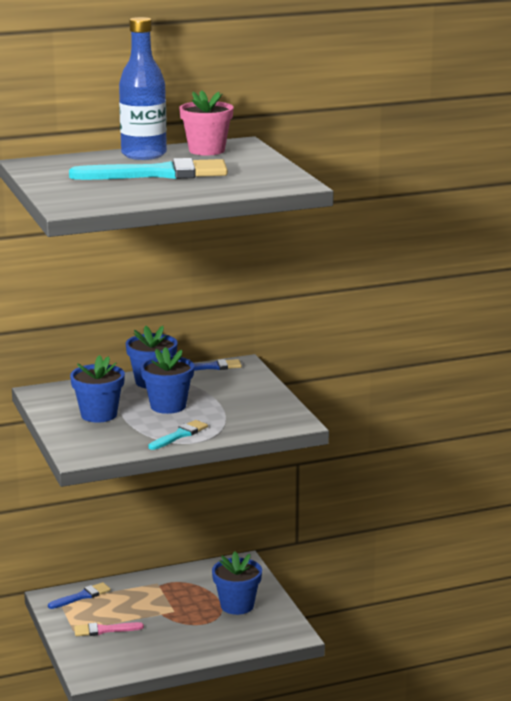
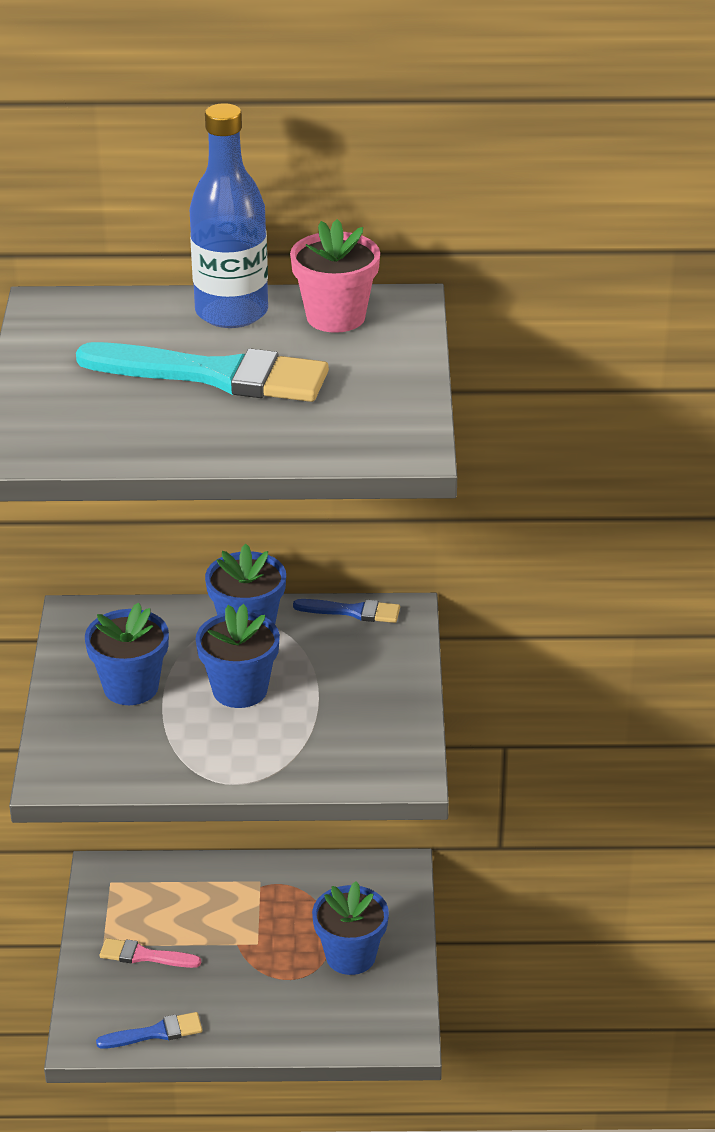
camera: 20 degrees right, 15 degrees up
blue brush [48,582,111,609] -> blue brush moved to [96,1012,202,1049]
turquoise brush [148,420,208,450] -> none

